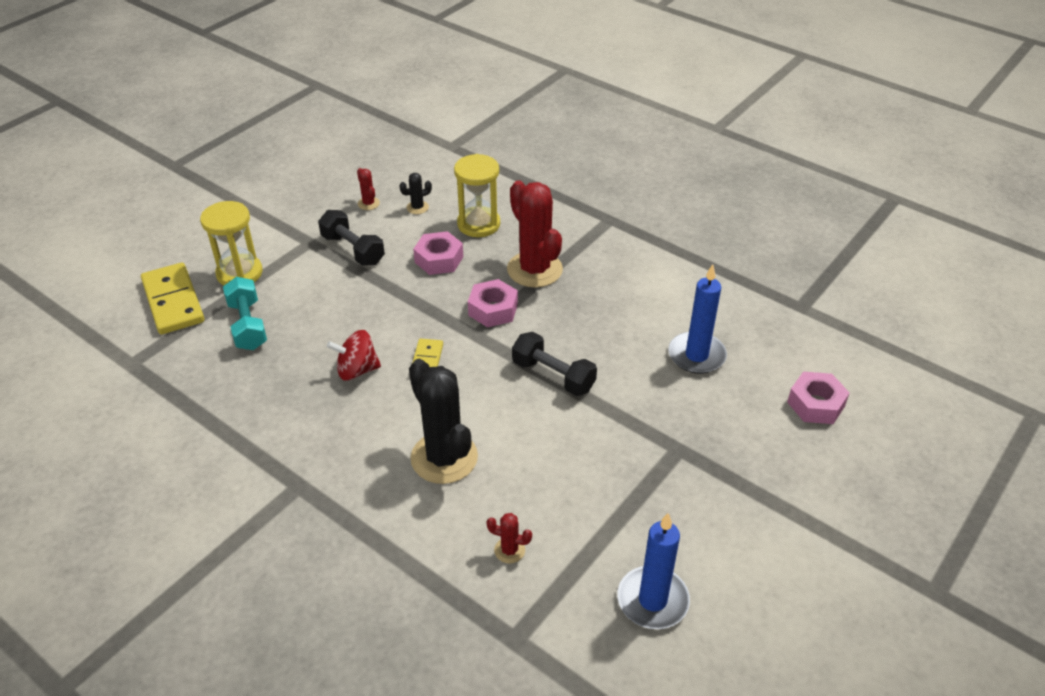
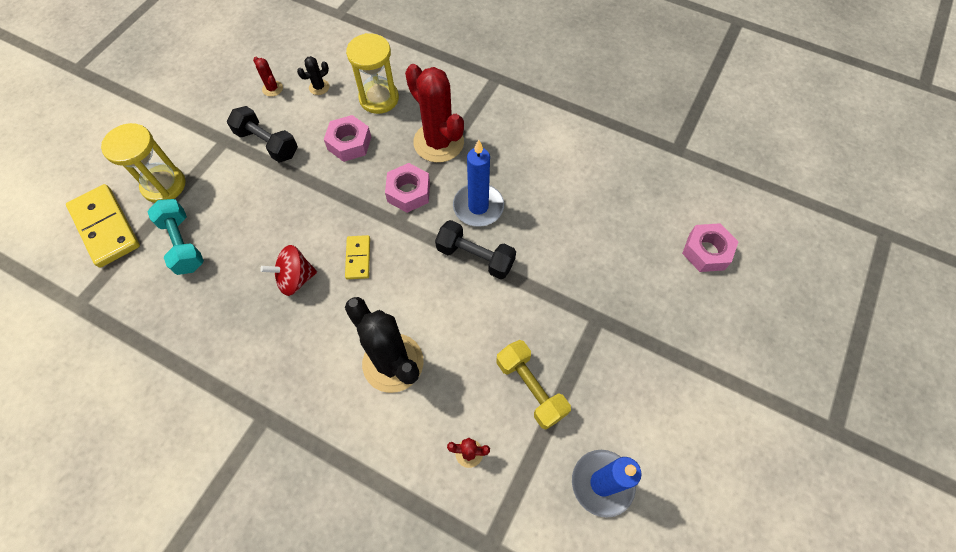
camera: 10 degrees left, 20 degrees up
blue candle [668,264,727,374] -> blue candle moved to [453,139,504,227]
none -> yellow dumbbell [497,340,571,430]

